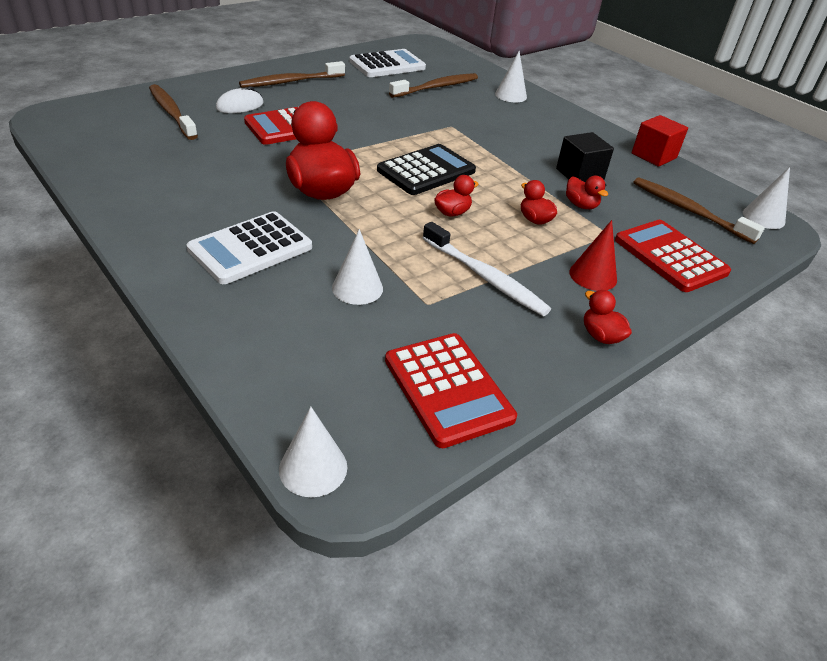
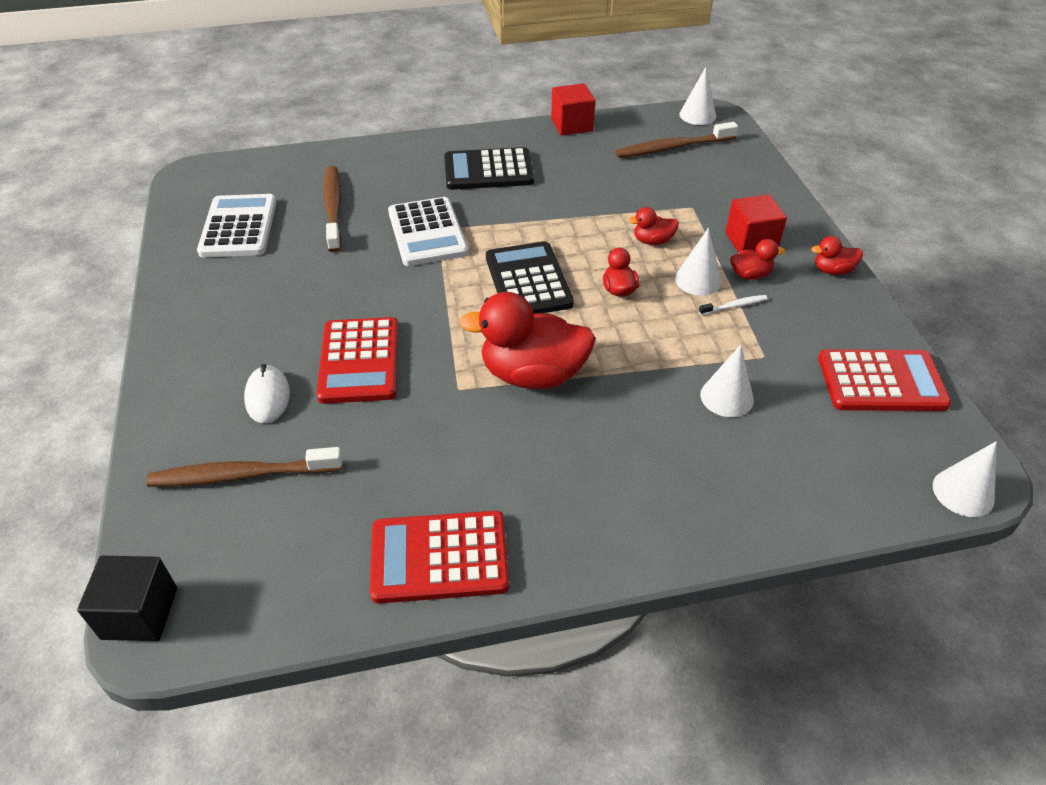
camera: 60 degrees left, 5 degrees up
white calculator [186,211,312,284] -> white calculator moved to [388,197,468,266]
brown toothbrush [239,61,345,88] -> none
white toothbrush [423,222,551,316] -> white toothbrush [699,295,767,315], size x0.47
white cone [495,51,527,102] -> white cone moved to [675,228,722,295]
black cube [556,132,614,182] -> black cube moved to [77,556,177,641]
red duck [566,176,608,209] -> red duck moved to [730,239,785,280]
red cone [570,220,617,291] -> red cube [725,194,787,252]
red calculator [615,220,731,292] -> red calculator moved to [370,511,509,604]
none -> black calculator [444,147,534,190]

